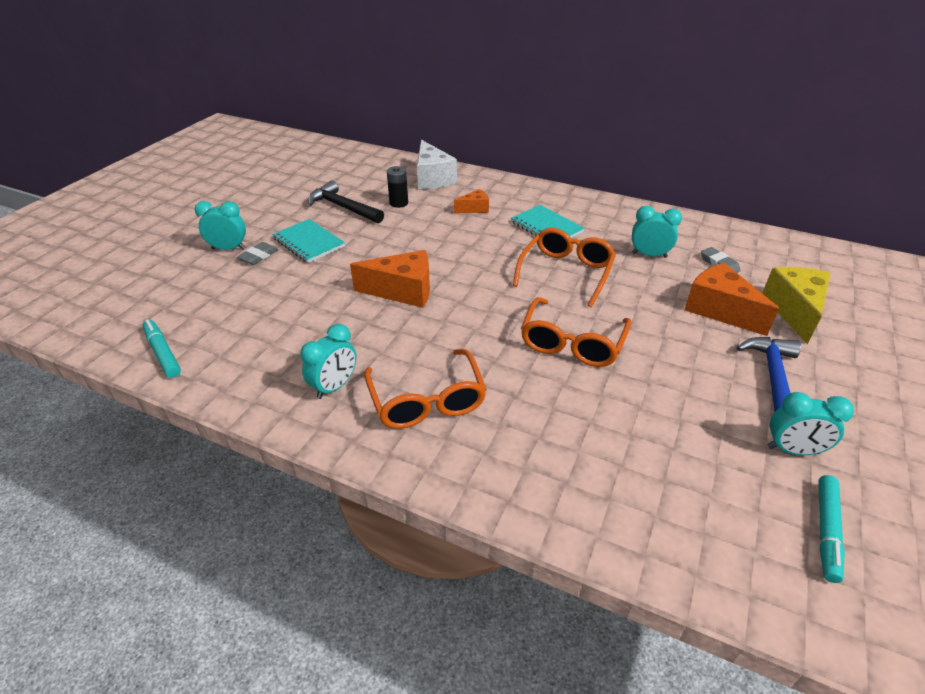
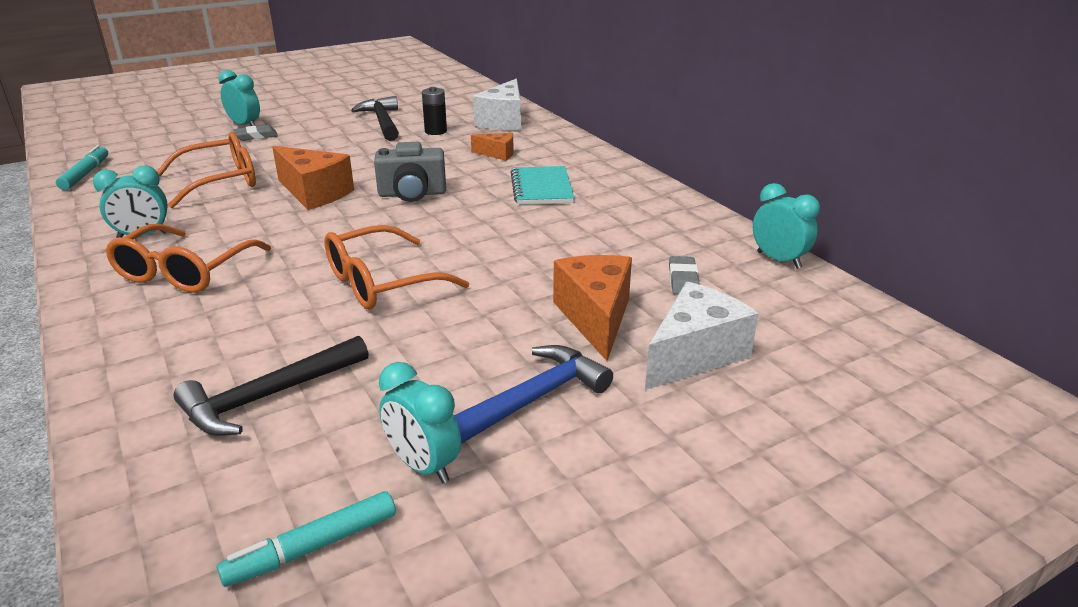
camera: 35 degrees right, 10 degrees down
turquoise notebook [272,219,345,263] -> none
orange glasses [513,228,616,307] -> orange glasses moved to [157,132,256,208]
turquoise clock [632,206,682,258] -> turquoise clock moved to [753,183,820,269]
yellow cheese [762,267,830,344] -> white cheese [645,282,759,390]
none -> black hammer [174,336,369,436]
none -> grey camera [374,142,446,202]

